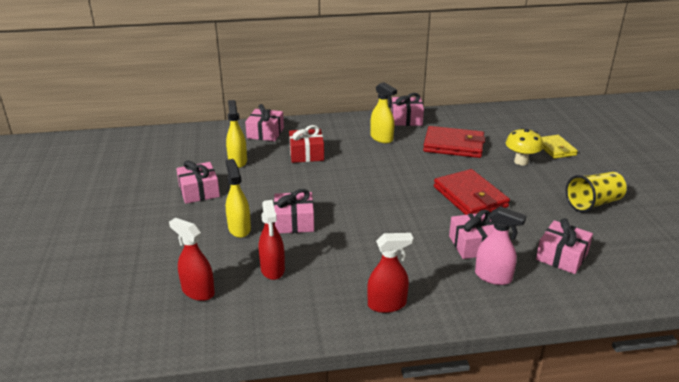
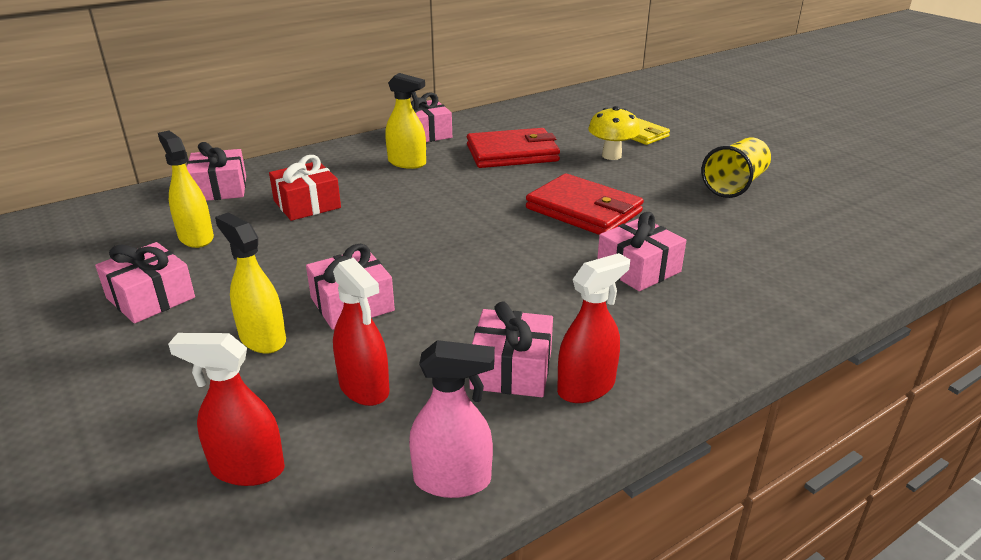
camera: 25 degrees left, 0 degrees up
pink spray bottle [475,206,526,285] -> pink spray bottle moved to [409,340,495,498]
pink gift [536,218,593,274] -> pink gift moved to [469,302,553,397]

